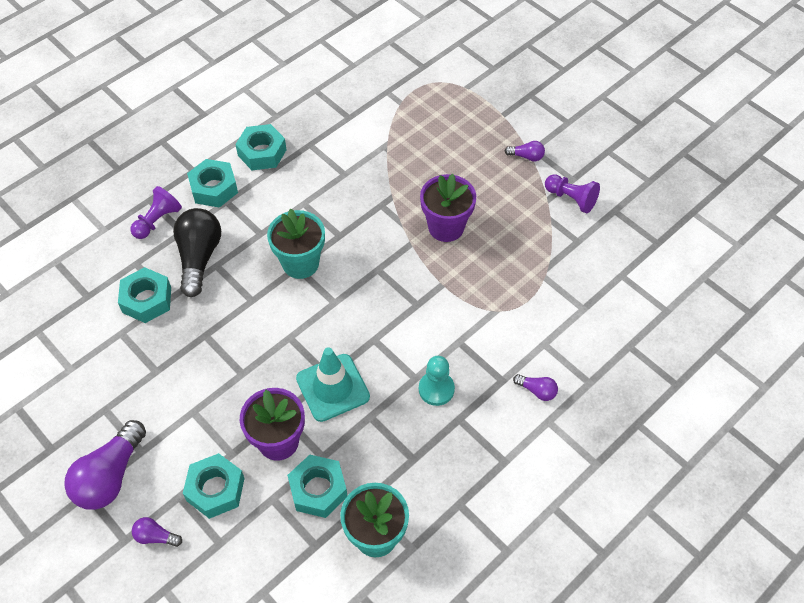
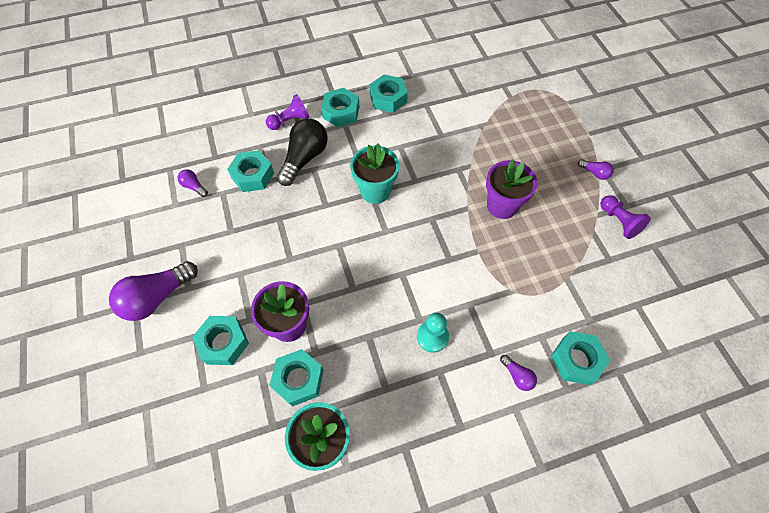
camera: 25 degrees right, 5 degrees up
purple light bulb [132,517,182,547] -> purple light bulb moved to [177,169,208,197]
turquoise traffic cone [296,347,370,422] -> none
none -> turquoise nut [551,331,610,385]

